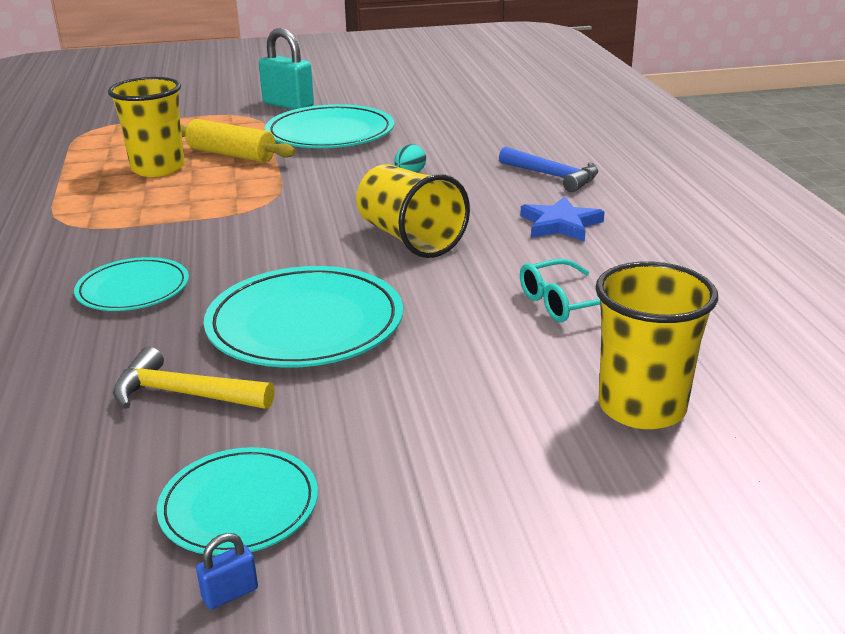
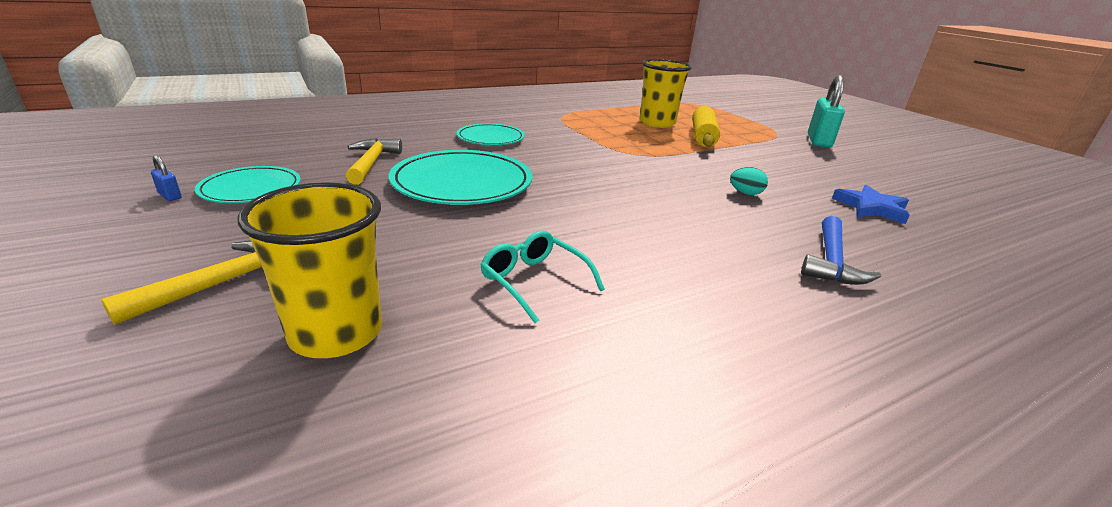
camera: 70 degrees right, 0 degrees up
turquoise plate [265,104,394,148] -> none
yellow cup [356,164,470,258] -> none
blue star [521,196,605,242] -> blue star moved to [832,185,910,224]
none -> yellow hammer [101,240,262,325]

